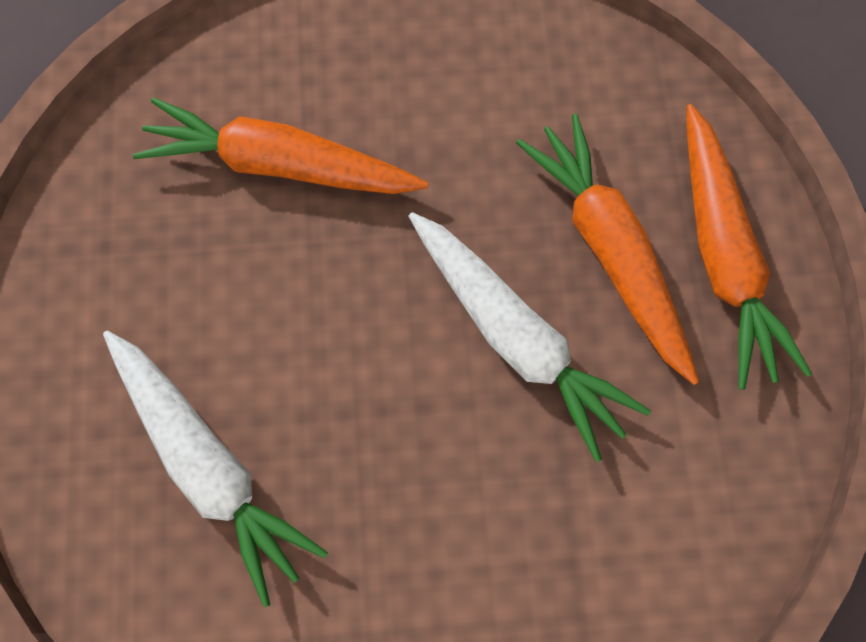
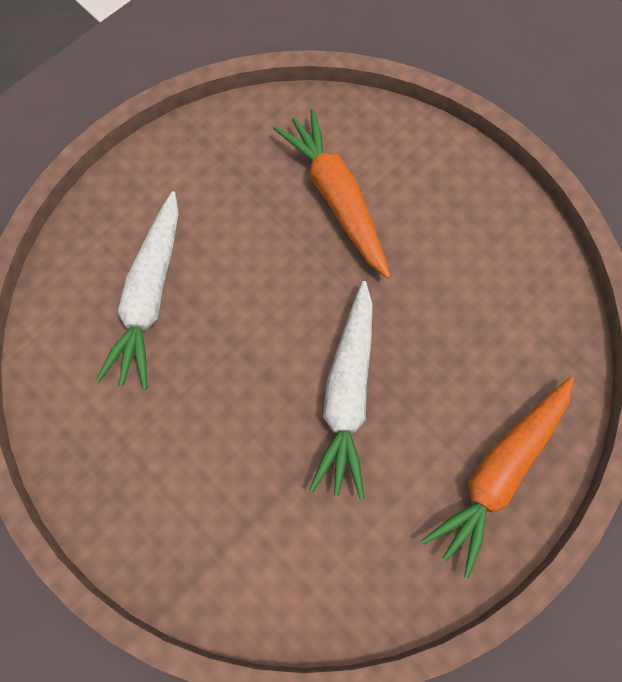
camera: 50 degrees right, 0 degrees up
orange carrot [516,114,699,385] -> none

